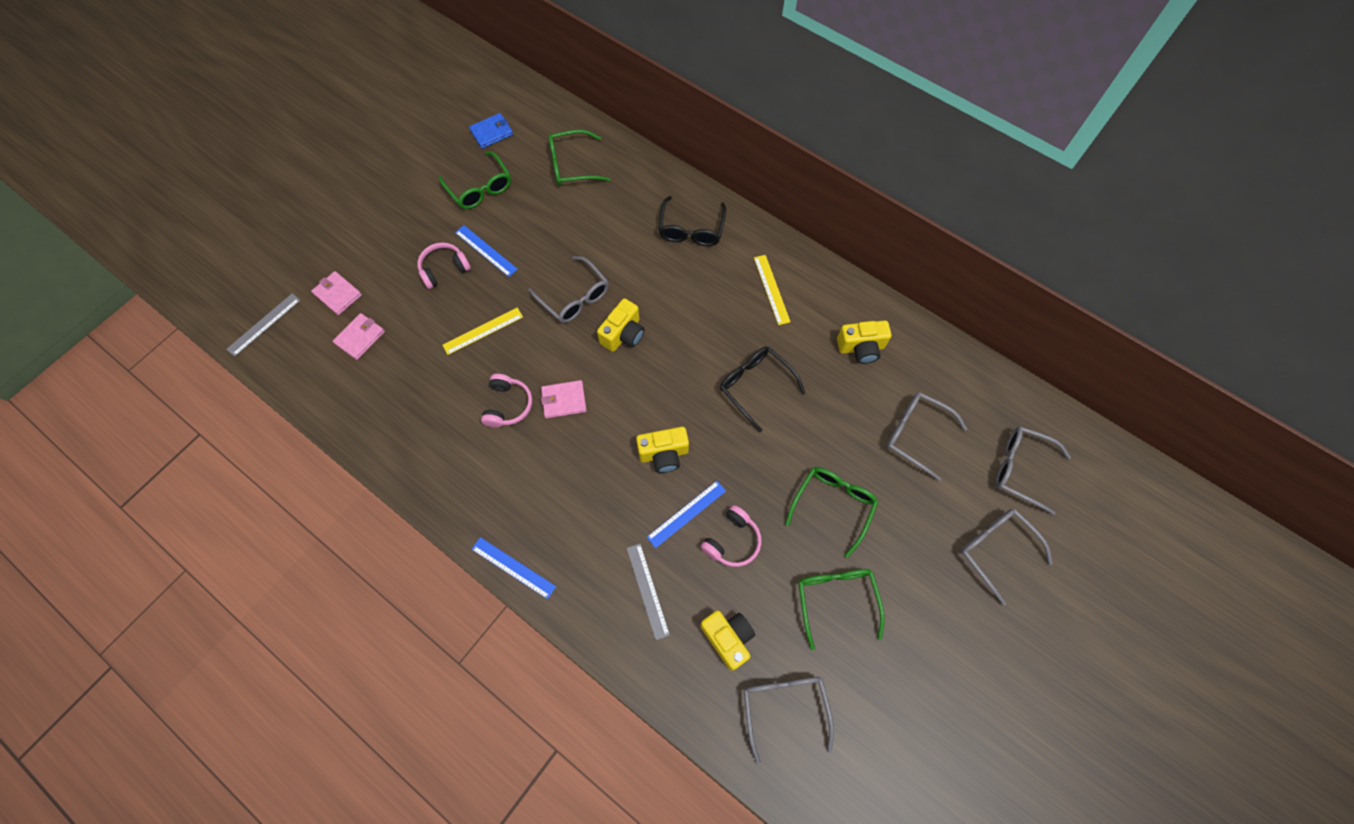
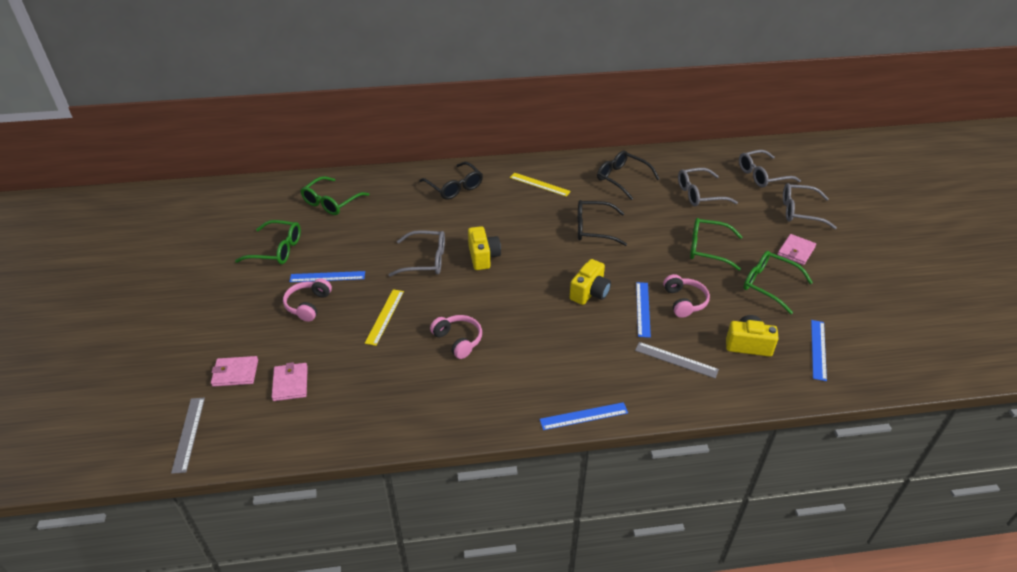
camera: 45 degrees left, 25 degrees down
blue wallet [469,113,513,149] -> none
pink wallet [541,380,587,418] -> pink wallet moved to [778,234,816,265]
grey glasses [744,677,834,764] -> blue ruler [811,320,827,381]
green glasses [785,467,878,558] -> green glasses turned 60 degrees counterclockwise [690,218,742,271]
yellow camera [837,321,891,364] -> black glasses [597,151,660,200]

